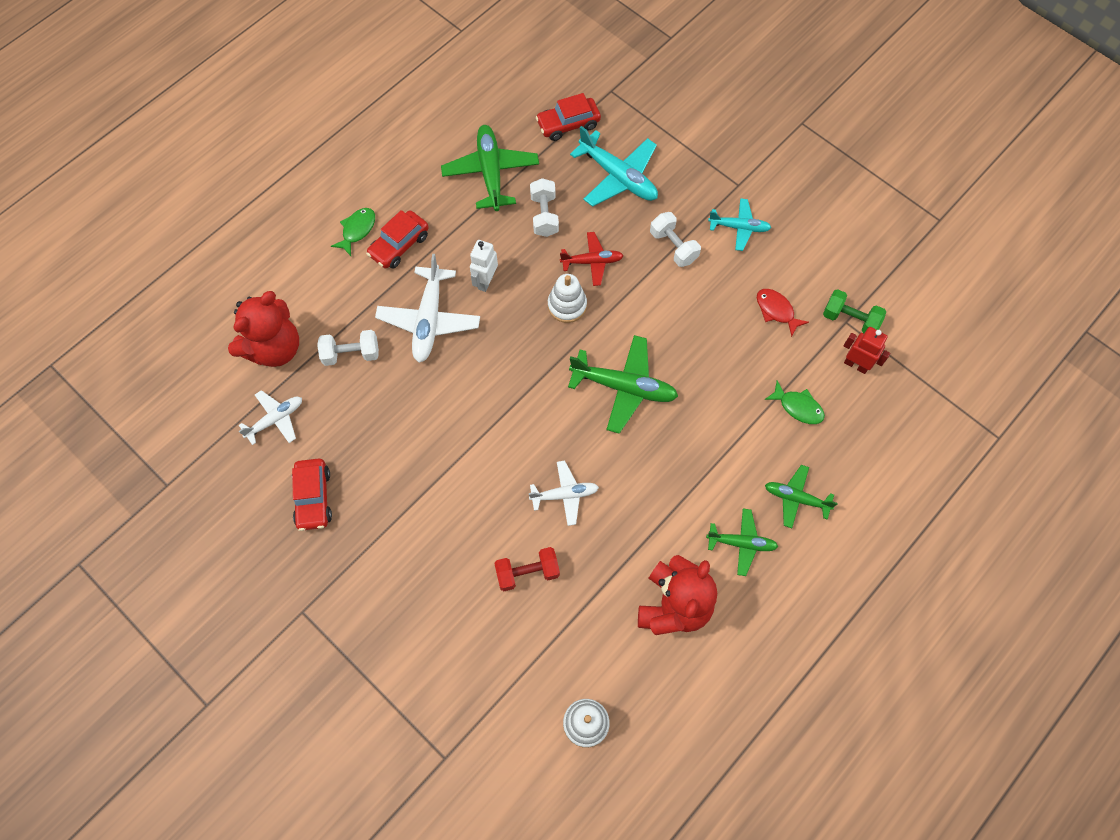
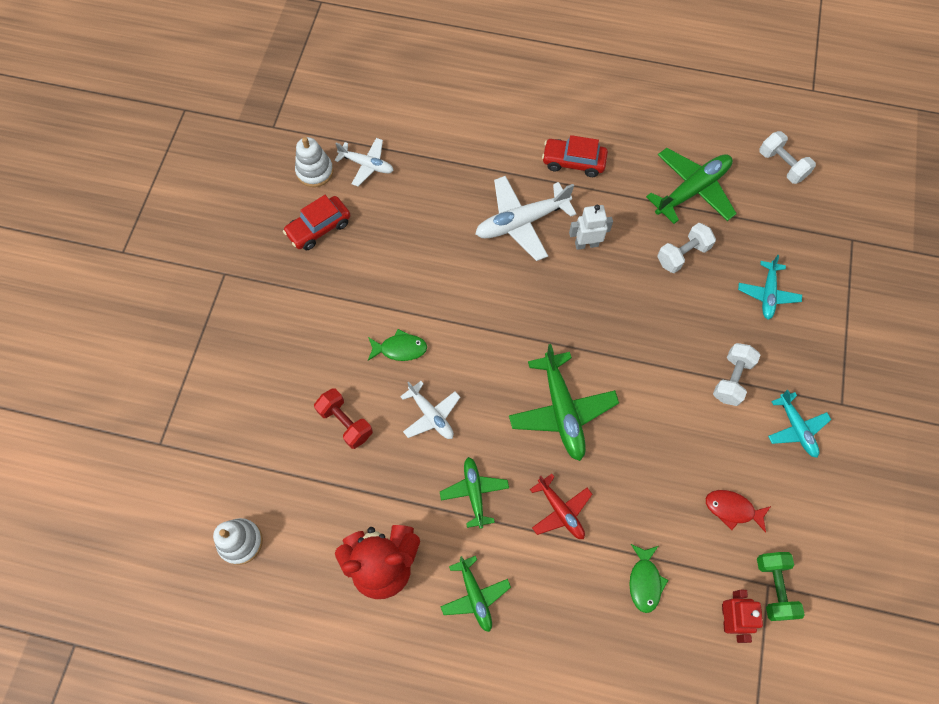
camera: 60 degrees right, 0 degrees up
red teddy bear [228,291,299,367] -> none
white dumbbell [317,330,379,366] -> white dumbbell moved to [759,131,816,184]
green fish [331,208,375,256] -> green fish moved to [368,329,427,361]
red car [536,93,601,141] -> none
white stacking toy [548,274,587,323] -> white stacking toy moved to [295,137,333,187]
red plane [560,232,624,286] -> red plane moved to [530,474,592,539]
turquoise plane [570,126,658,207] -> turquoise plane [738,255,802,320], size x0.61
red fish [757,289,809,337] -> red fish turned 90 degrees counterclockwise [706,490,771,533]
green plane [765,465,838,528] -> green plane moved to [440,457,509,529]

